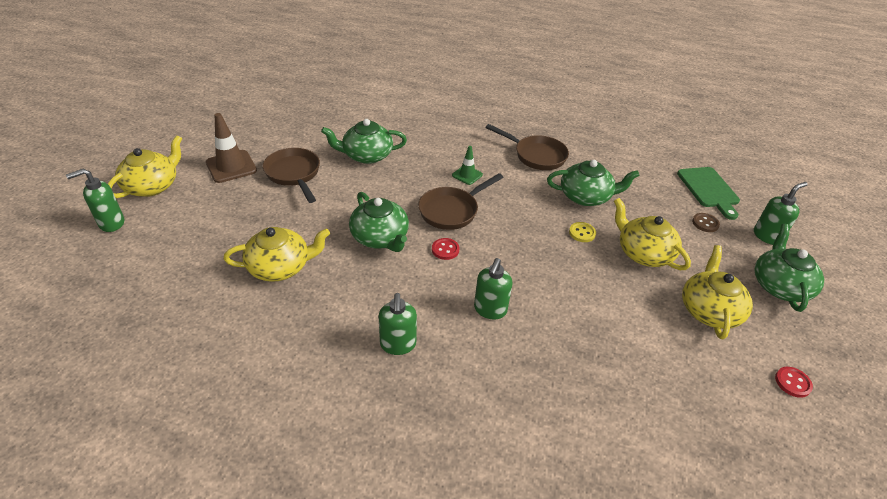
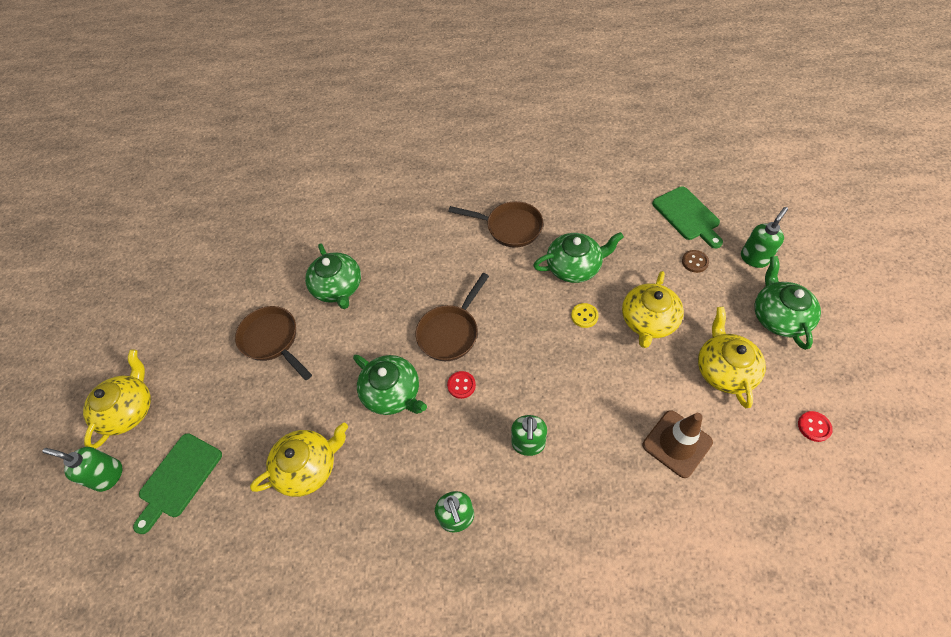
camera: 10 degrees left, 15 degrees up
green soap dispenser [66,169,124,232] -> green soap dispenser turned 60 degrees clockwise [42,447,123,492]
brown traffic cone [206,113,257,183] -> brown traffic cone moved to [643,410,713,478]
green teapot [321,119,407,164] -> green teapot turned 90 degrees counterclockwise [305,243,361,309]
green traffic cone [452,146,483,185] -> none
yellow teapot [614,198,691,270] -> yellow teapot turned 105 degrees counterclockwise [622,271,684,348]
none -> green cutting board [133,433,222,534]

